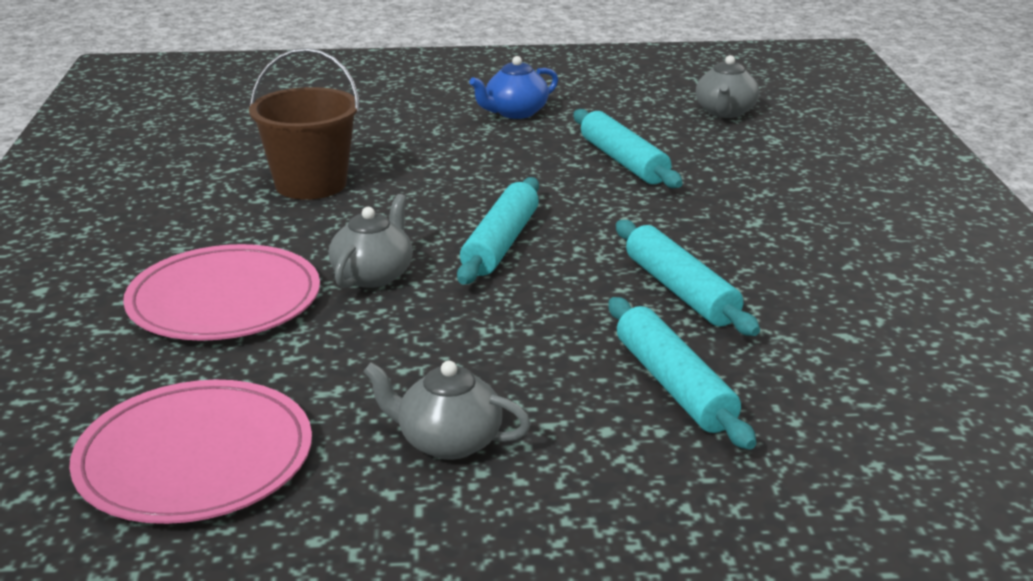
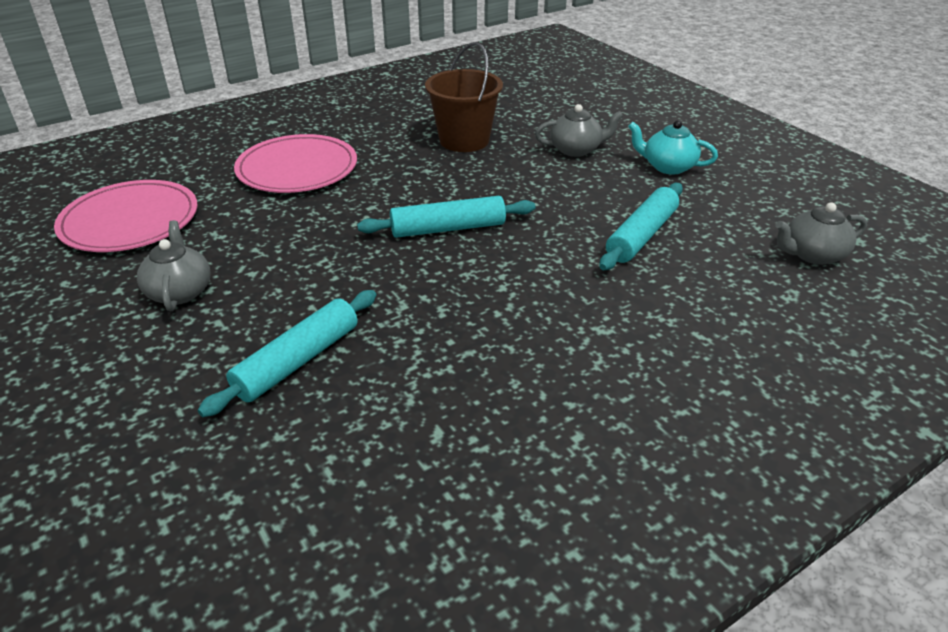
camera: 60 degrees right, 10 degrees up
grey teapot [329,194,413,288] -> grey teapot moved to [535,104,623,157]
blue teapot [469,56,558,119] -> turquoise teapot [628,120,718,175]
turquoise rolling pin [616,220,760,336] -> none

